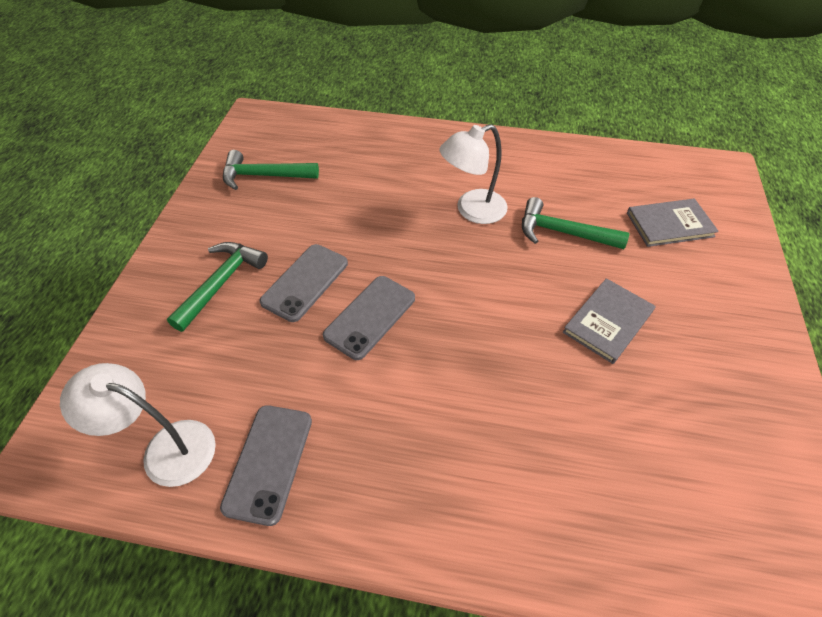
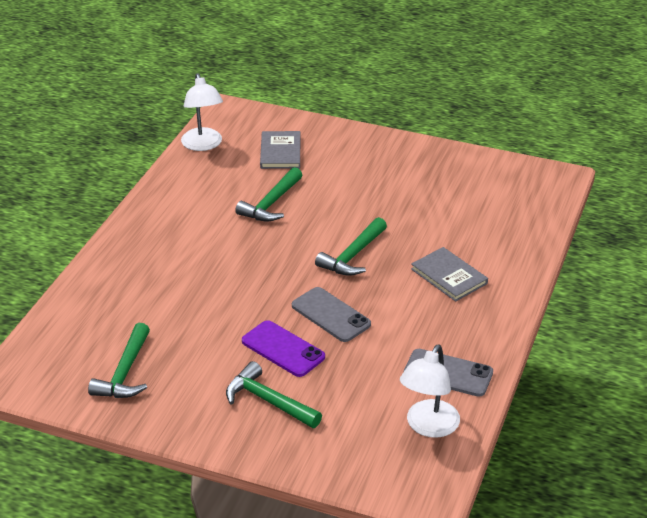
camera: 80 degrees left, 15 degrees down
grey phone [260,244,348,322] -> purple phone [242,320,325,377]
white lamp [439,124,508,224] -> white lamp moved to [181,73,223,151]
grey book [563,278,655,364] -> grey book moved to [411,247,488,302]
none -> green hammer [315,217,387,276]

